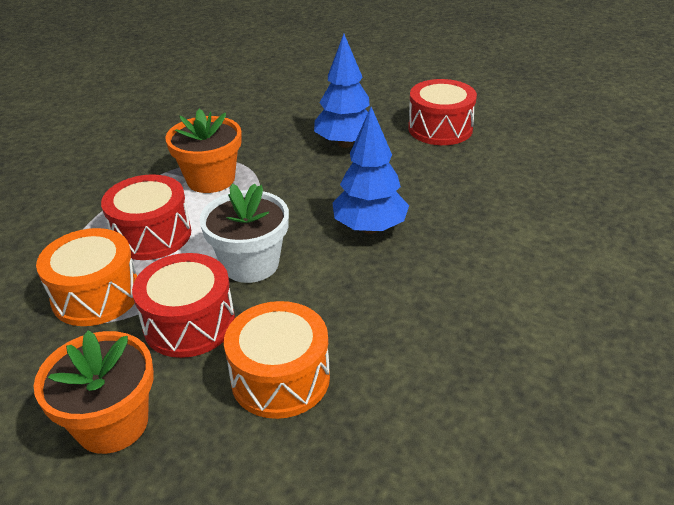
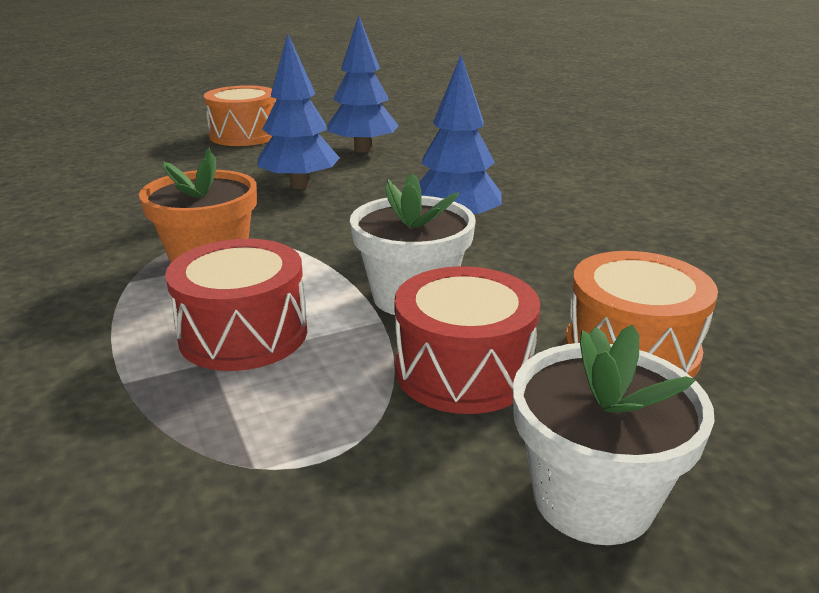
camera: 50 degrees left, 10 degrees down
orange flower pot [34,330,154,454] -> white flower pot [513,325,715,545]
orange drum [36,228,137,326] -> orange drum moved to [204,85,276,146]
red drum [408,79,477,145] -> blue tree [327,15,399,153]

